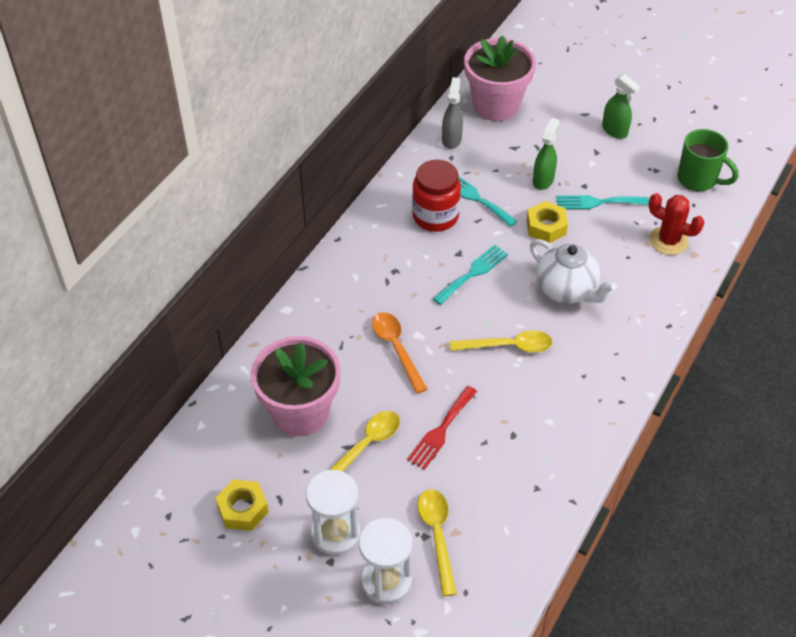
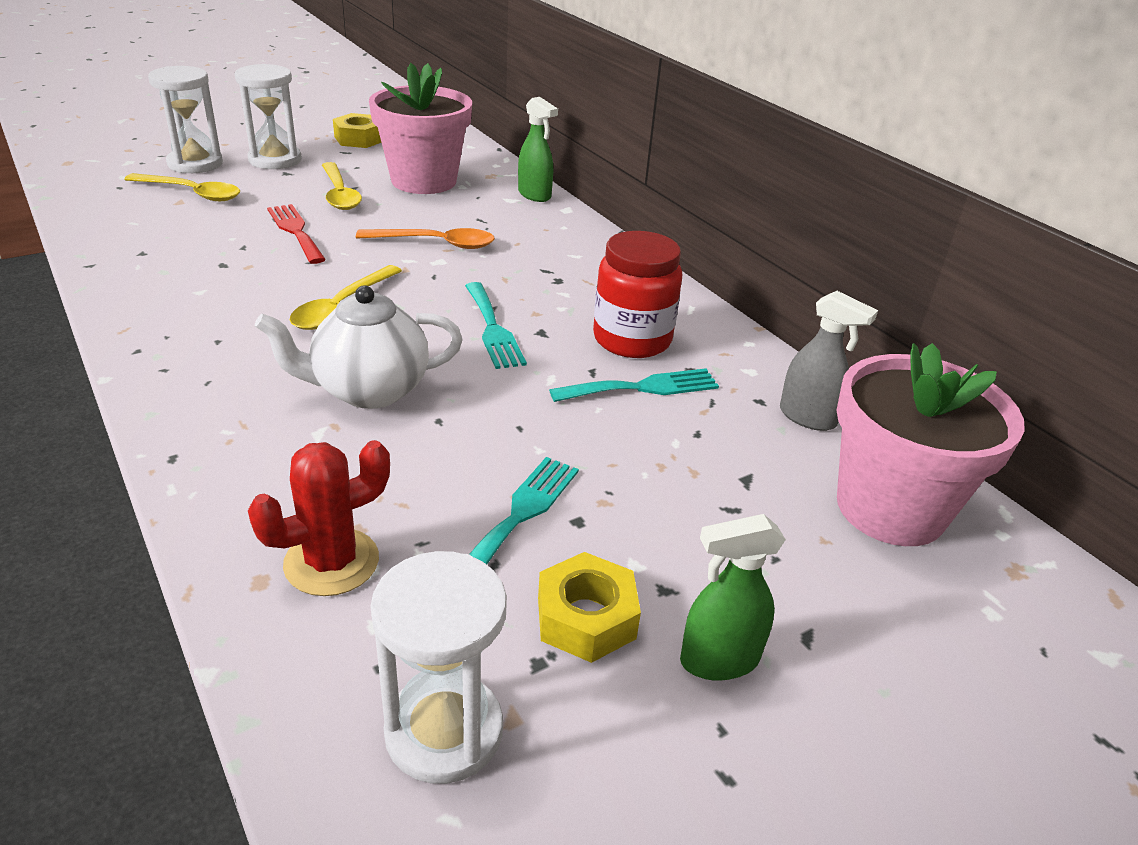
camera: 115 degrees right, 15 degrees down
yellow nut [527,201,568,243] -> yellow nut moved to [538,552,641,663]
green spray bottle [533,118,559,190] -> green spray bottle moved to [518,97,558,202]
green mug [677,129,739,191] -> white hourglass [370,551,507,784]

